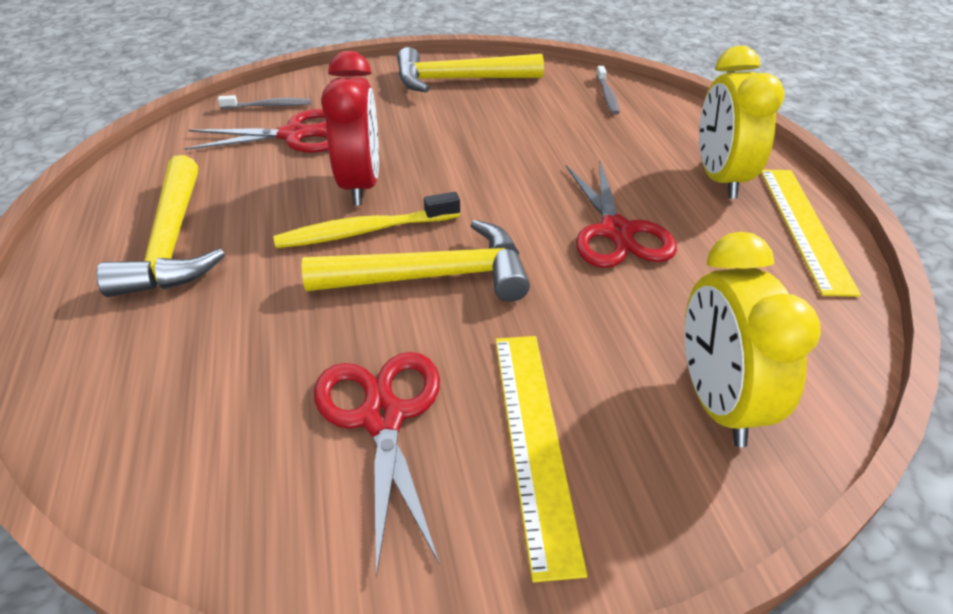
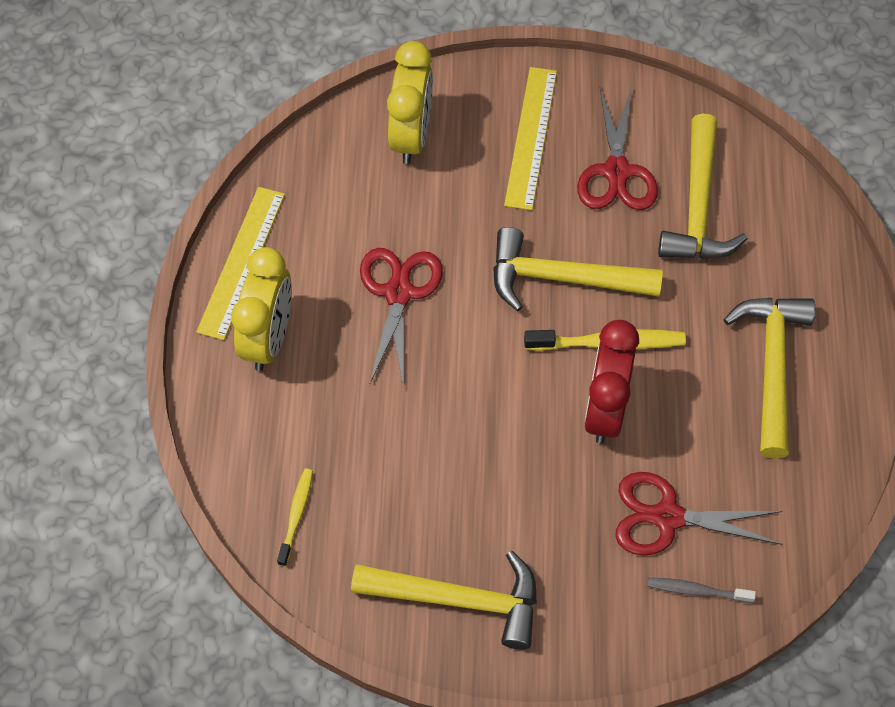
camera: 165 degrees left, 20 degrees up
grey toothbrush [596,66,620,115] -> yellow toothbrush [277,469,313,567]
none -> yellow hammer [658,113,748,259]

